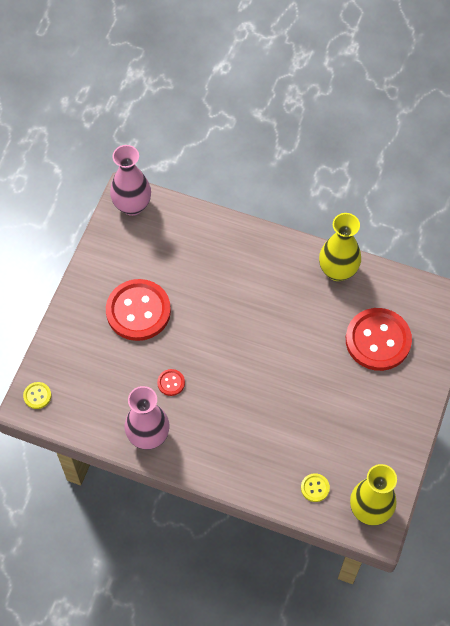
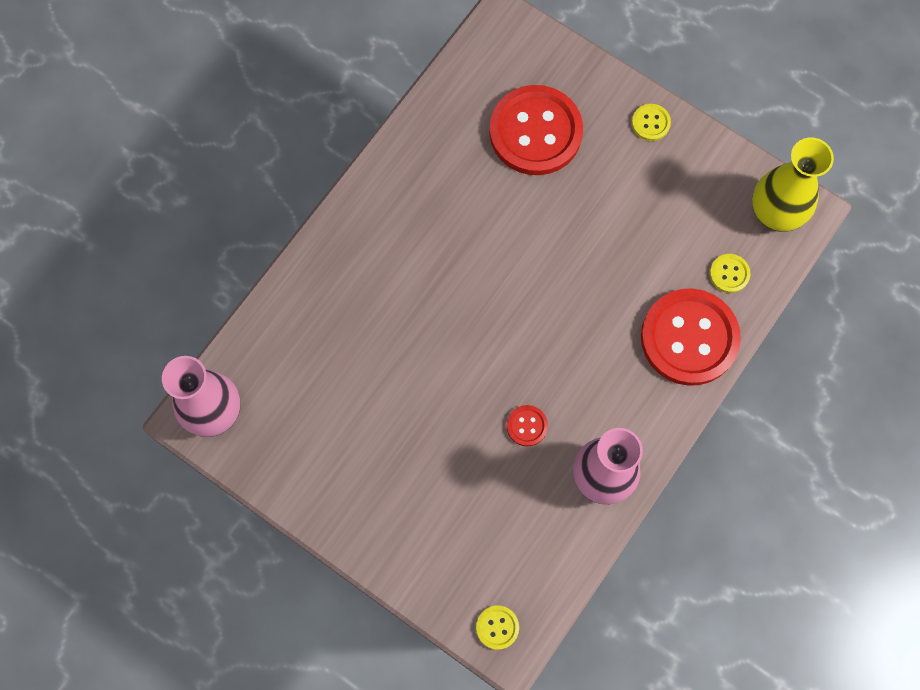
camera: 75 degrees left, 10 degrees up
red button [106,279,171,341] -> red button moved to [641,288,741,386]
yellow vase [319,213,361,281] -> none
none -> yellow button [632,104,671,141]

